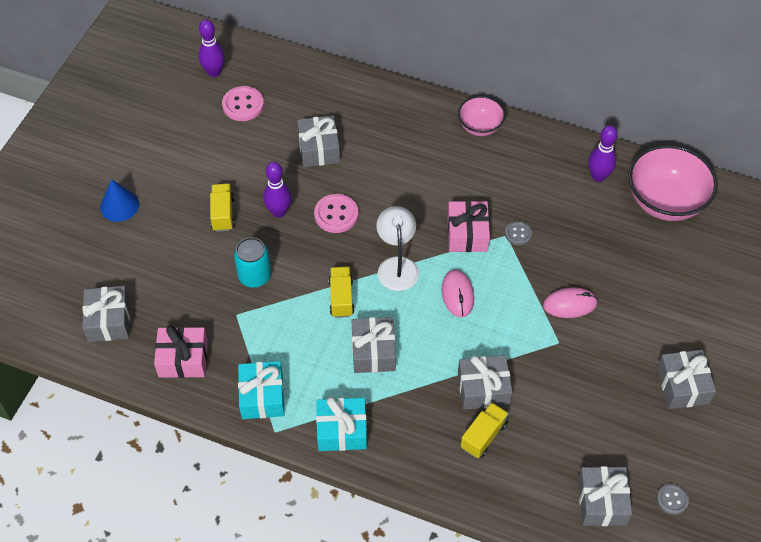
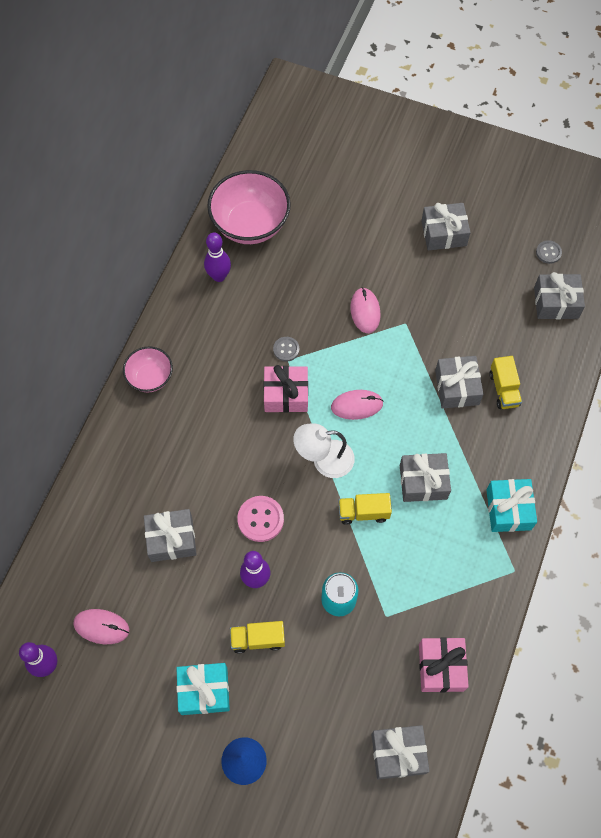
camera: 90 degrees left, 10 degrees up
pink button [222,86,264,121] -> pink mouse [73,609,129,644]
turquoise gift [238,361,284,419] -> turquoise gift moved to [176,663,230,715]
yellow truck [461,402,509,458] -> yellow truck turned 135 degrees counterclockwise [489,356,522,409]

